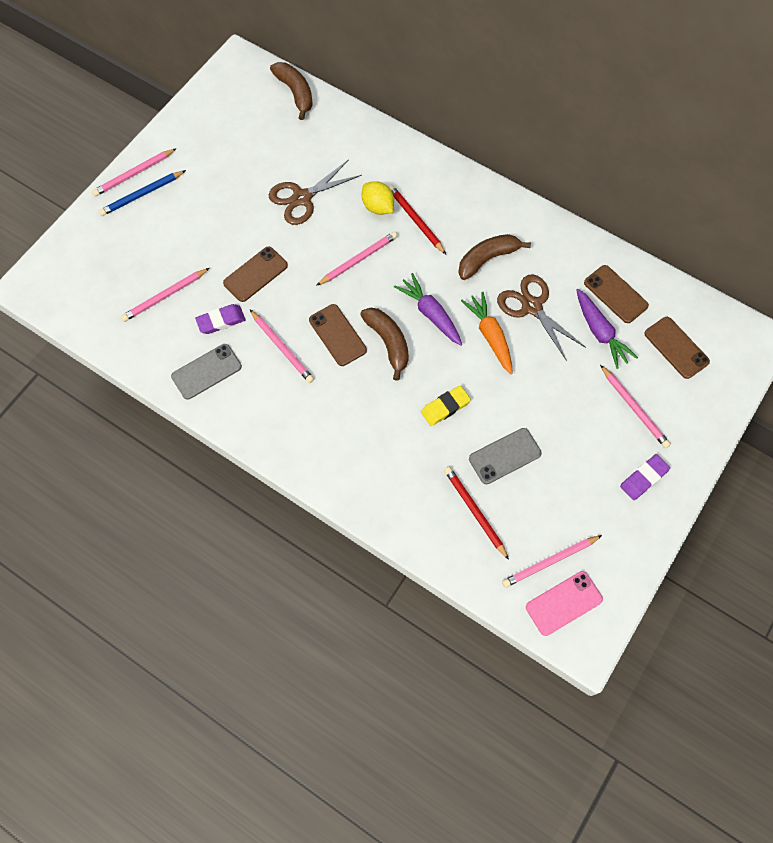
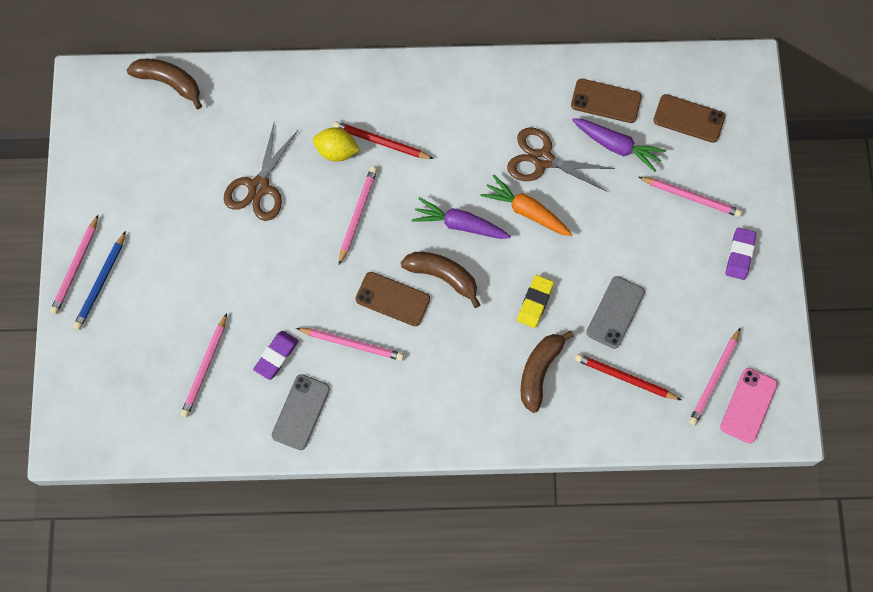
camera: 35 degrees left, 5 degrees up
brown phone [223,246,288,302] -> none
brown banana [458,234,531,280] -> brown banana moved to [521,330,574,413]

